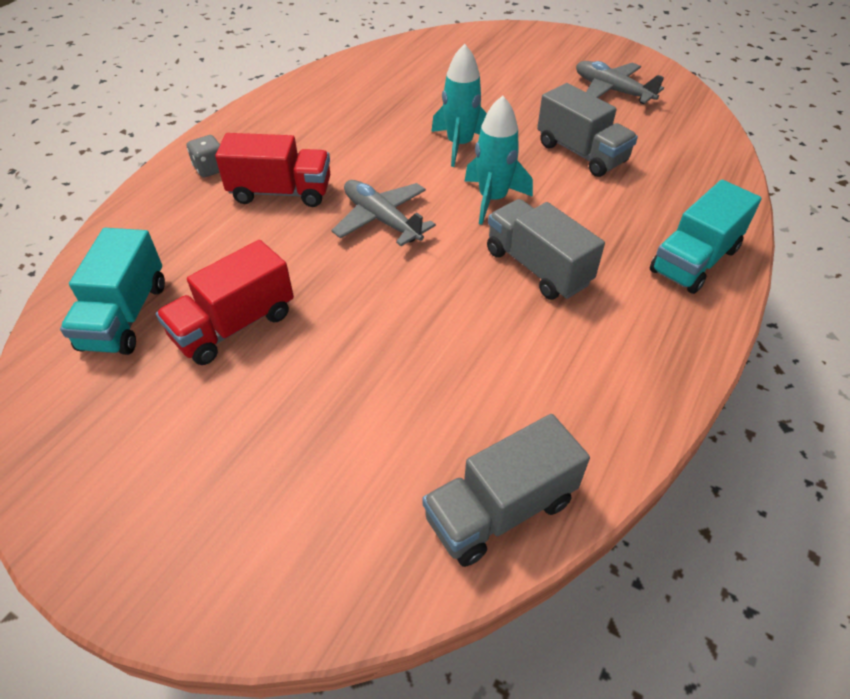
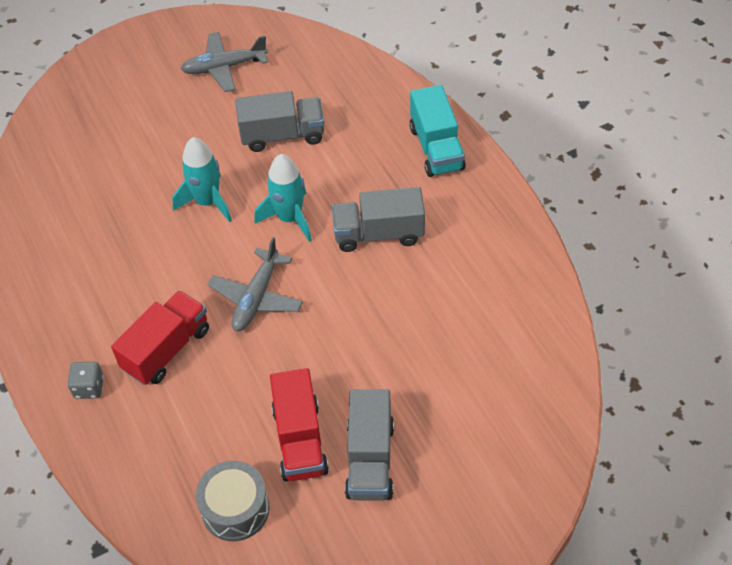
camera: 55 degrees left, 5 degrees up
turquoise truck [60,228,165,355] -> grey drum [196,461,270,541]
grey plane [331,180,436,246] -> grey plane turned 60 degrees counterclockwise [208,237,303,331]
grey truck [422,414,590,567] -> grey truck moved to [345,389,394,501]

